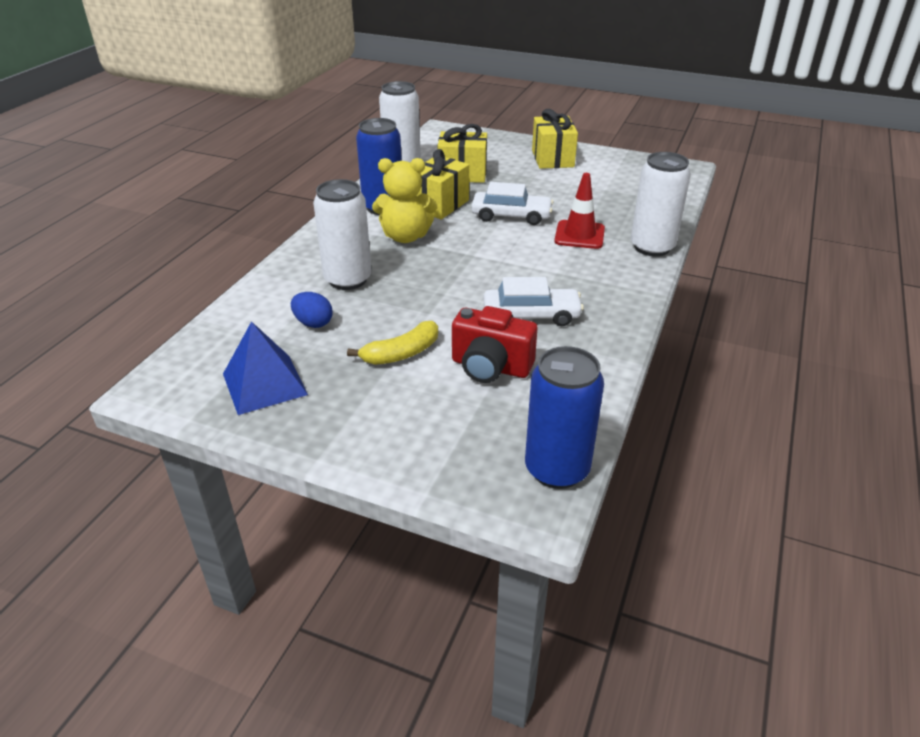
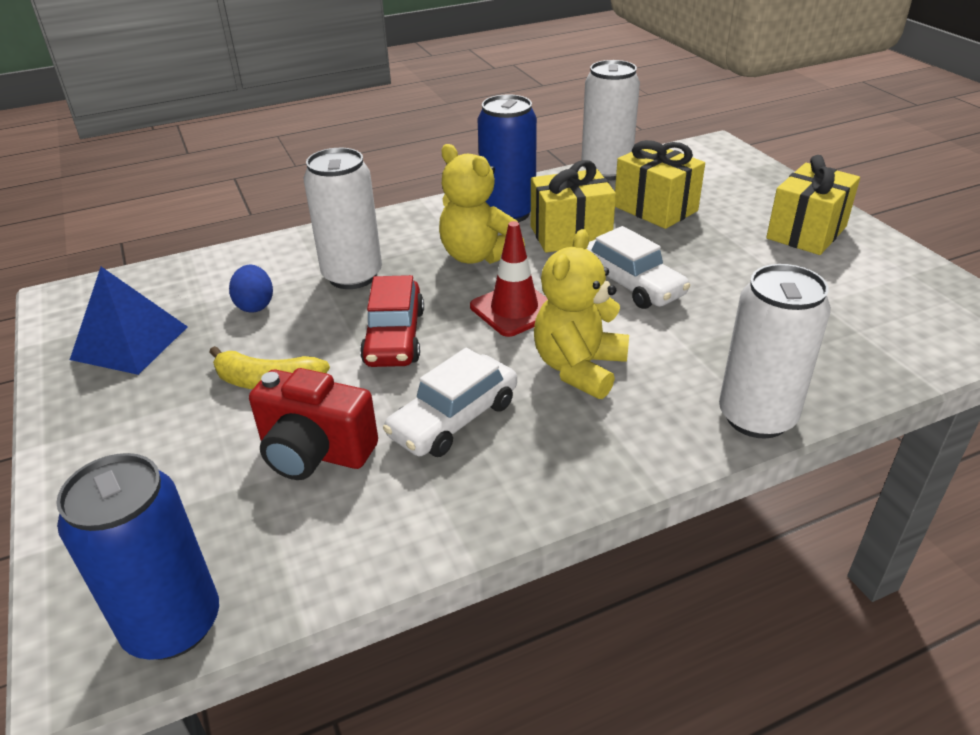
camera: 45 degrees right, 0 degrees up
red camera [452,306,537,383] -> red camera turned 45 degrees counterclockwise [249,368,378,480]
white car [484,277,584,326] -> white car turned 90 degrees clockwise [383,348,517,457]
red traffic cone [554,173,605,249] -> red traffic cone moved to [470,221,548,337]
none -> red car [360,275,424,367]
none -> yellow teddy bear [534,229,629,399]

